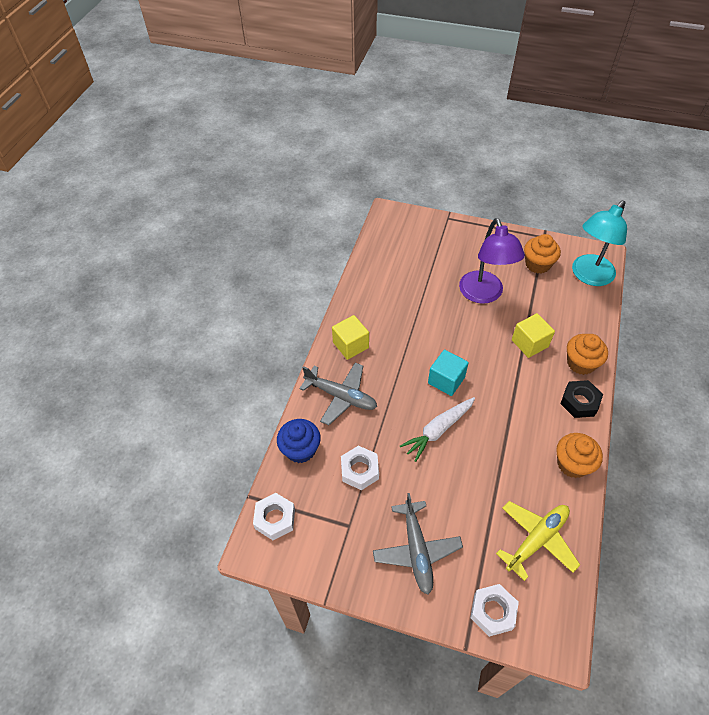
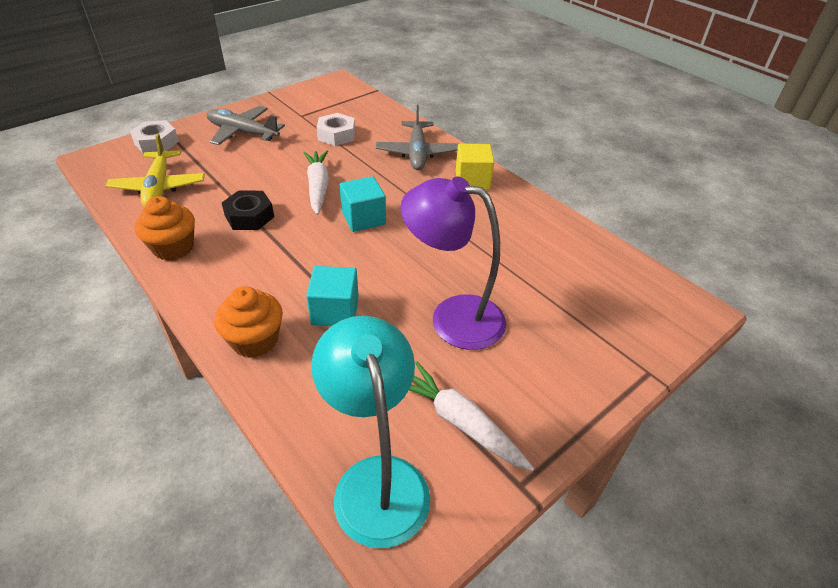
camera: 120 degrees right, 10 degrees down
white nut [253,493,295,540] -> none
blue cupcake [277,419,321,463] -> none
grey plane [299,363,377,425] -> grey plane turned 60 degrees counterclockwise [376,105,459,170]
yellow cube [512,313,555,358] -> turquoise cube [306,266,359,326]
orange cupcake [524,234,561,273] -> white carrot [409,362,534,471]
black nut [560,380,603,418] -> black nut moved to [222,190,274,230]

